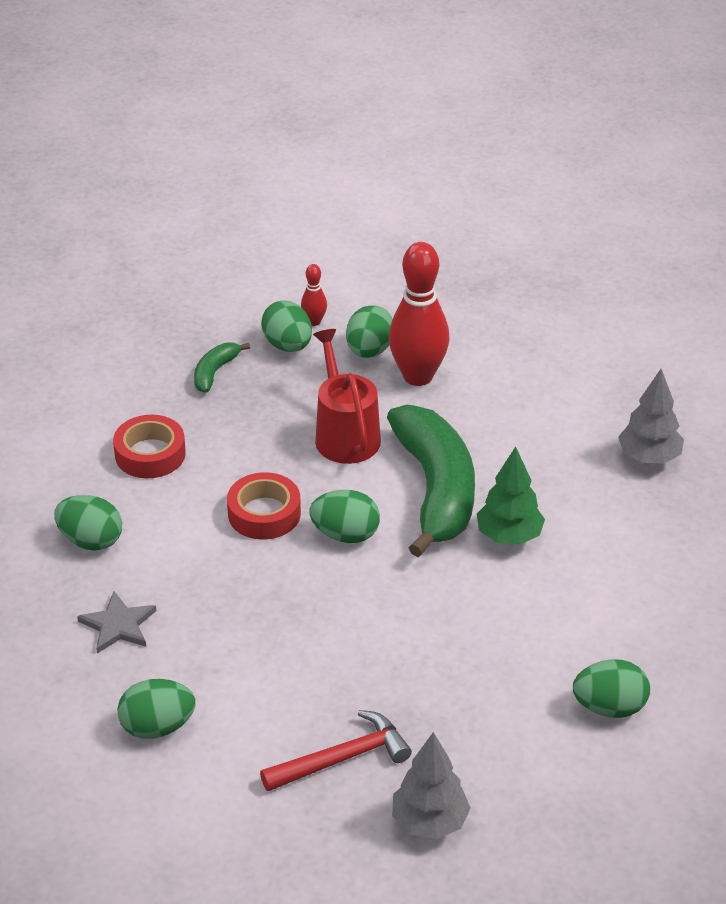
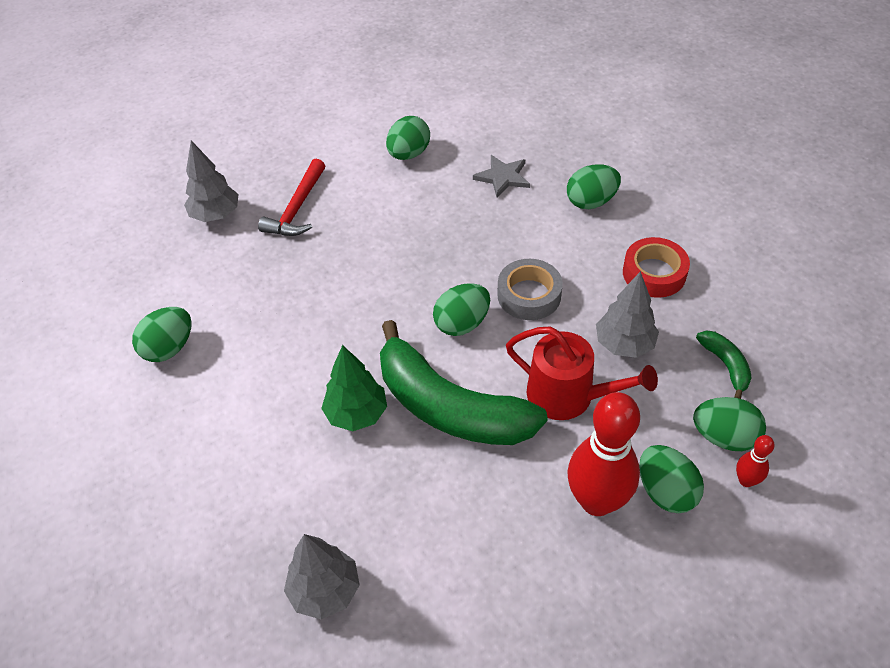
camera: 135 degrees right, 10 degrees up
red tape [227,472,301,539] -> grey tape [497,259,563,320]
none -> grey tree [596,271,659,358]

